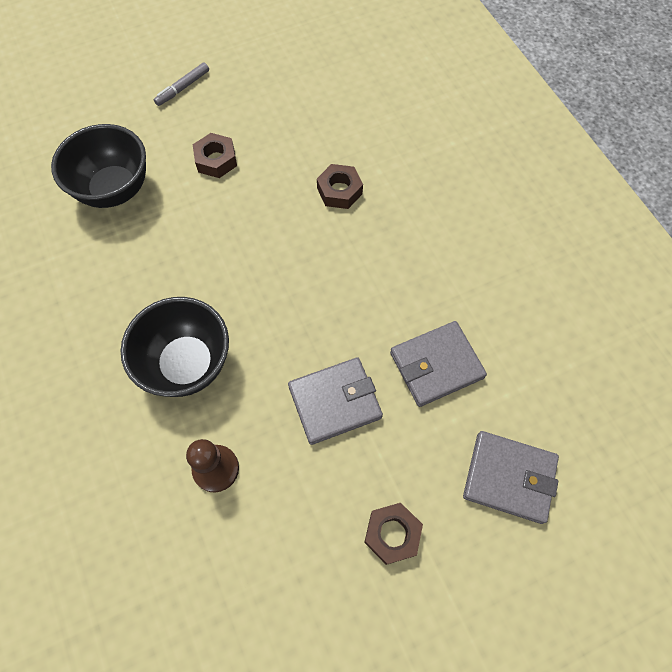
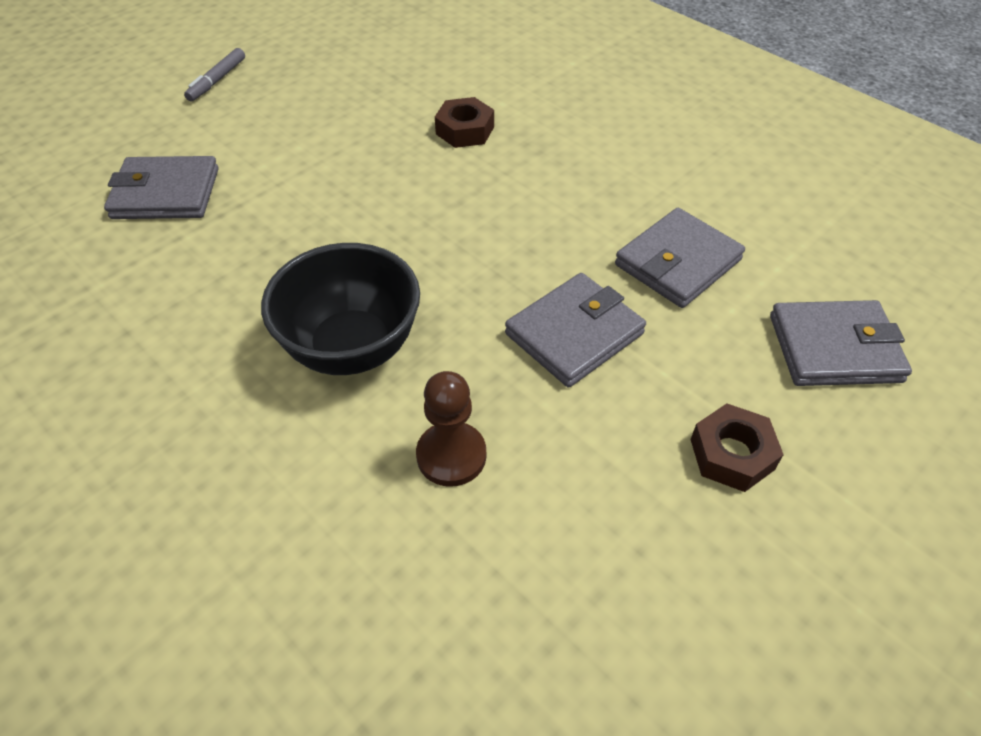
camera: 20 degrees left, 15 degrees down
black bowl [51,124,146,208] -> grey wallet [104,156,219,219]
brown nut [193,133,237,178] -> none

